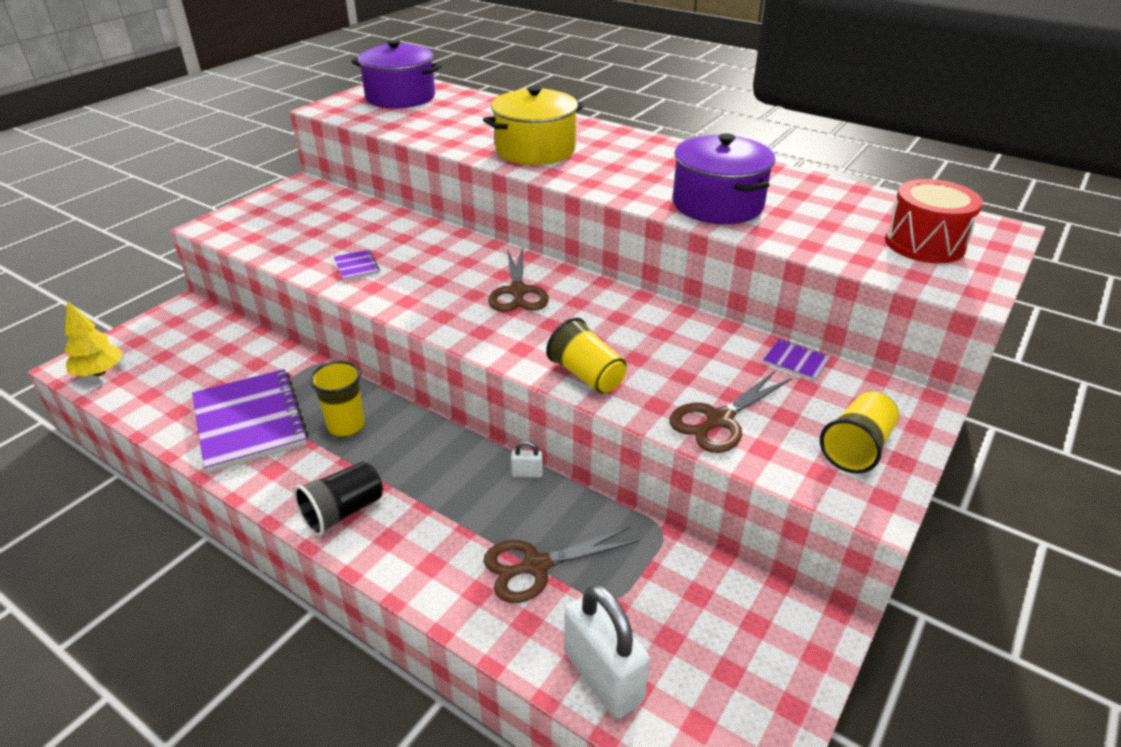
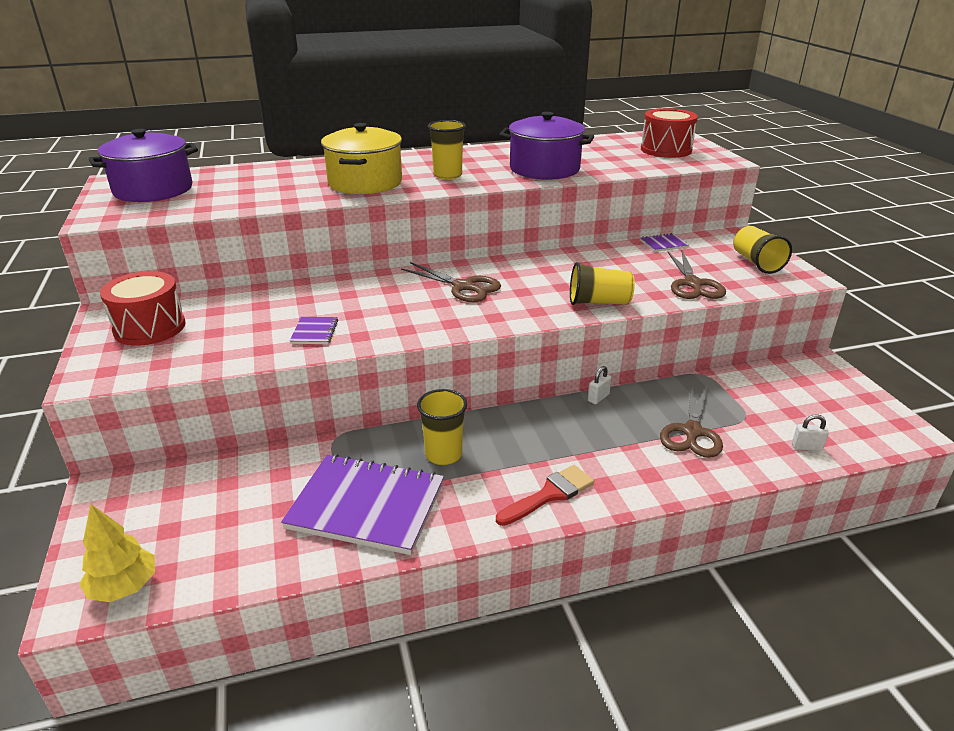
camera: 50 degrees left, 5 degrees down
black cup [294,461,383,536] -> red brush [496,465,594,526]
purple notebook [334,250,380,281] -> purple notebook turned 75 degrees clockwise [290,317,338,344]
white padlock [564,584,650,718] -> white padlock [792,414,829,451], size x0.43
none -> red drum [100,271,186,346]
none -> yellow cup [428,120,466,180]

